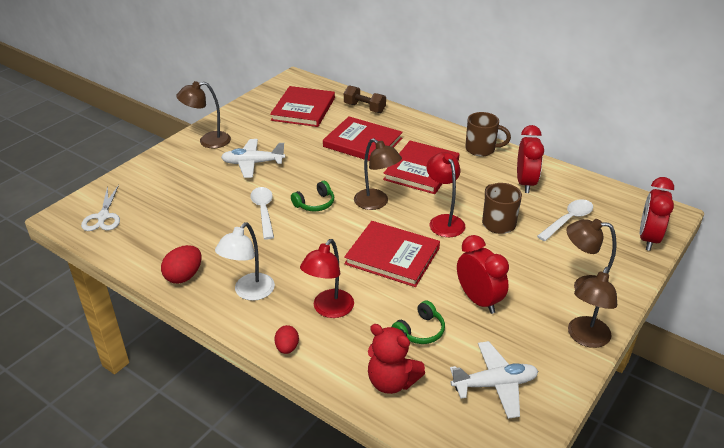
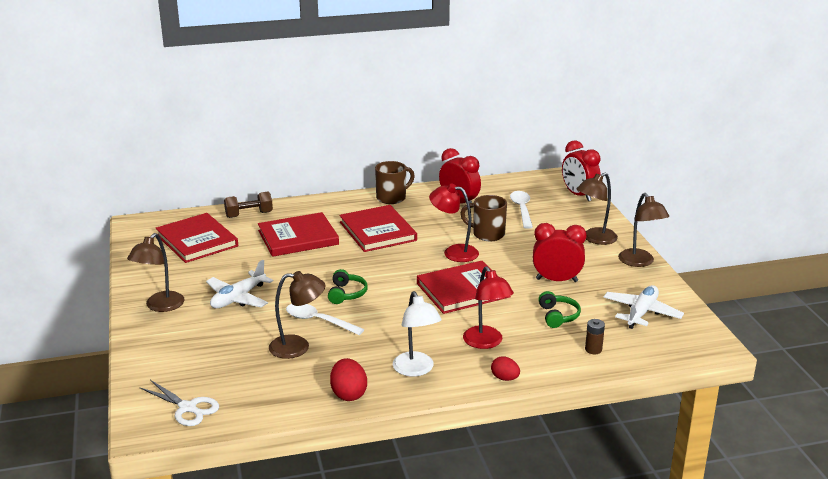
camera: 50 degrees left, 10 degrees down
brown lamp [354,138,402,210] -> brown lamp moved to [269,271,325,359]
red teddy bear [368,324,425,394] -> brown battery [585,319,605,354]

